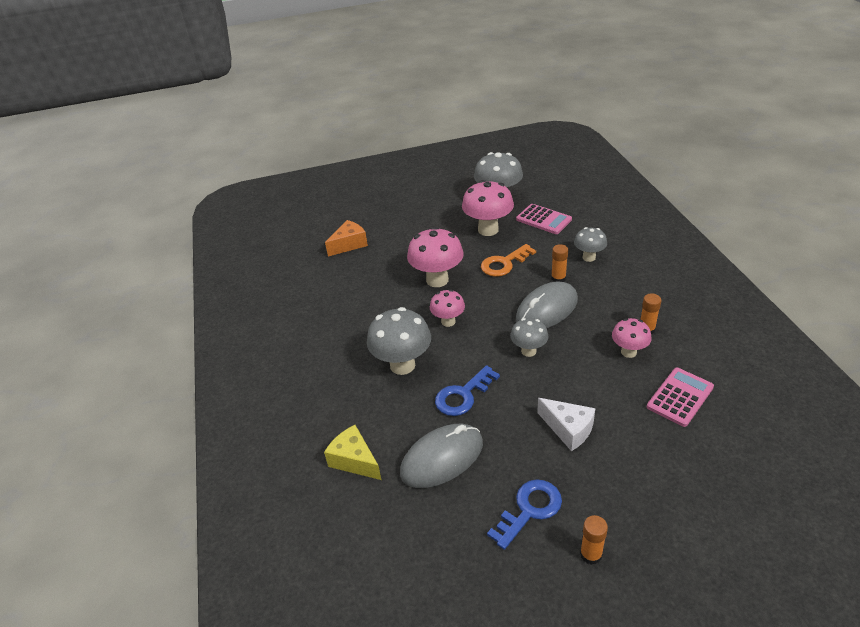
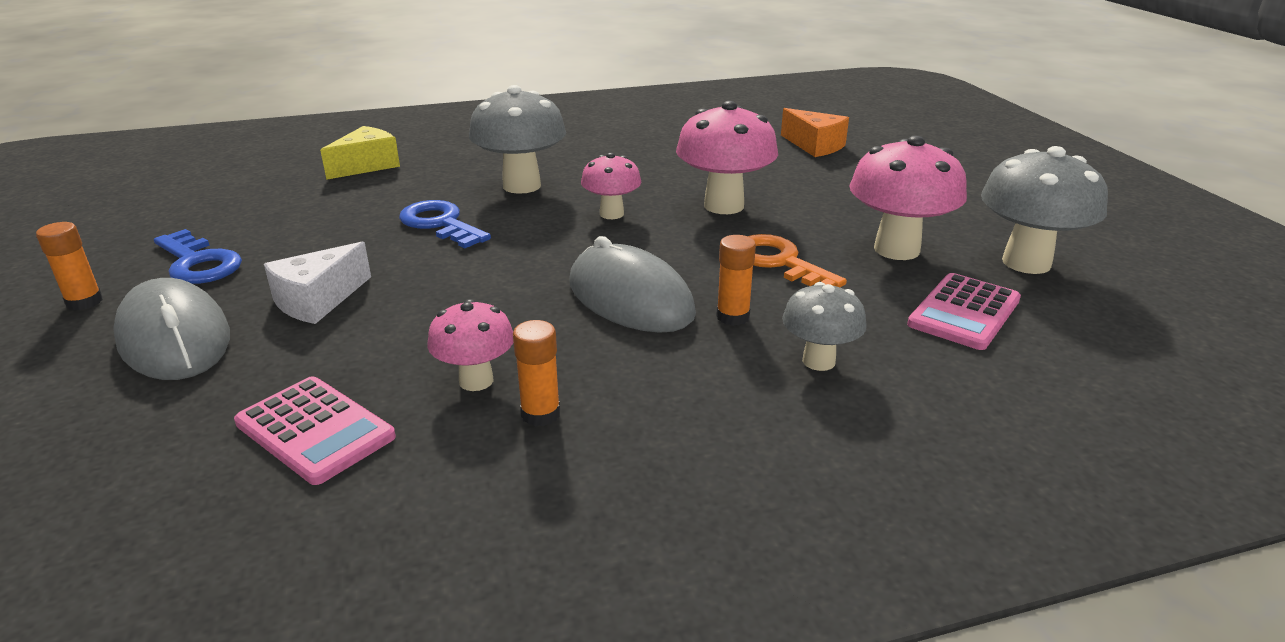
camera: 85 degrees right, 10 degrees down
grey mouse [400,424,483,488] -> grey mouse moved to [113,278,230,380]
grey mushroom [510,318,548,357] -> none

